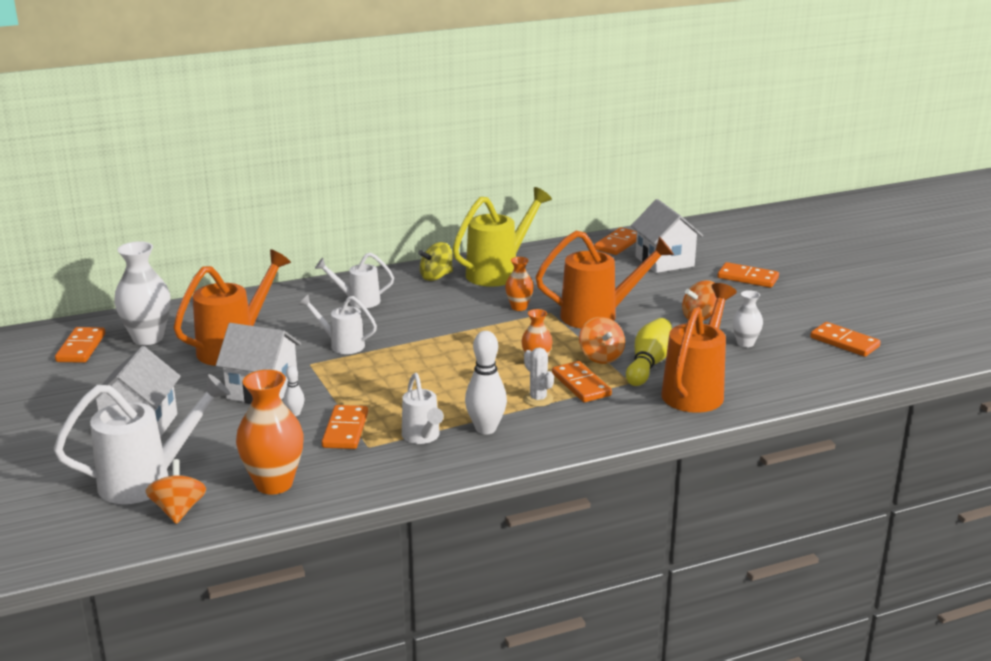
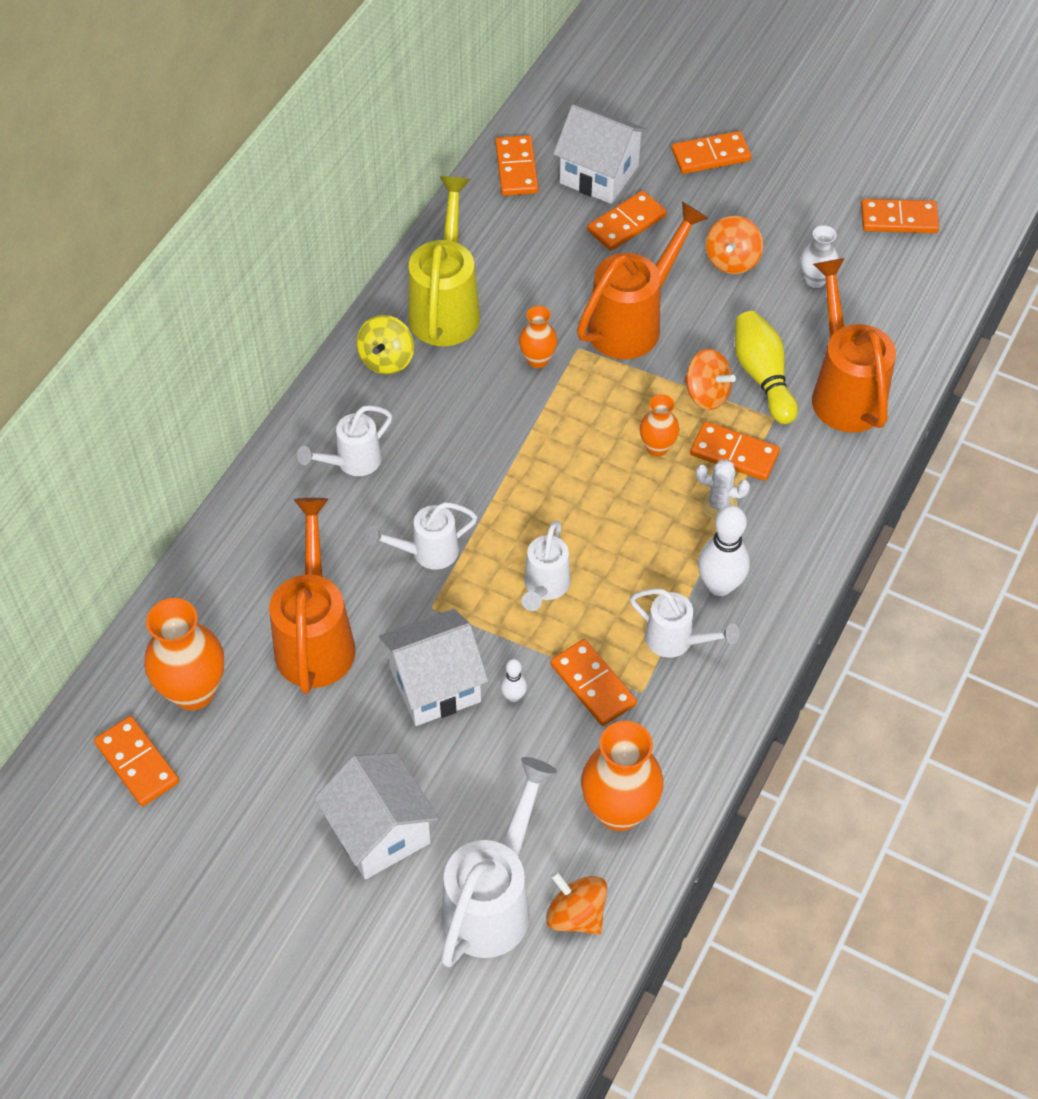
camera: 40 degrees left, 30 degrees up
white vase [114,241,170,345] -> orange vase [144,598,224,710]
none -> white watering can [522,520,570,611]
none -> orange domino [587,191,667,251]

